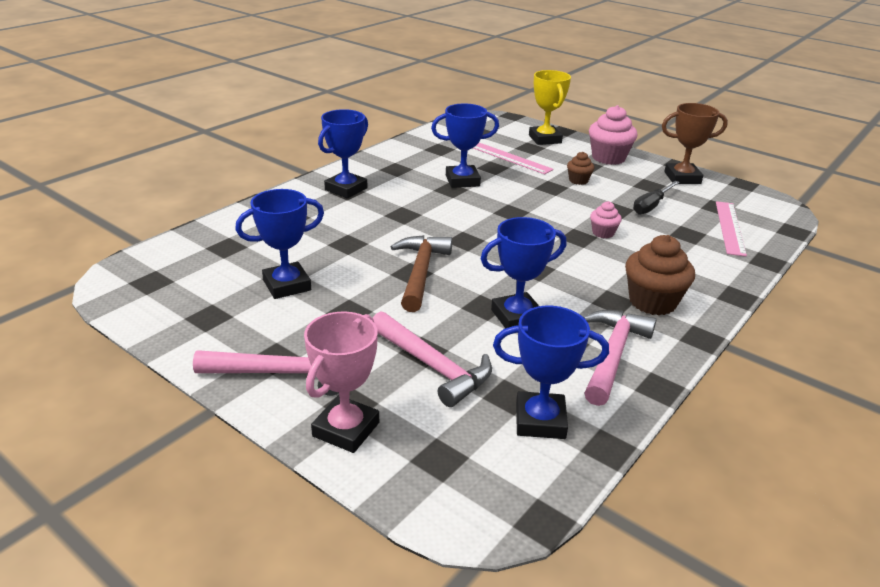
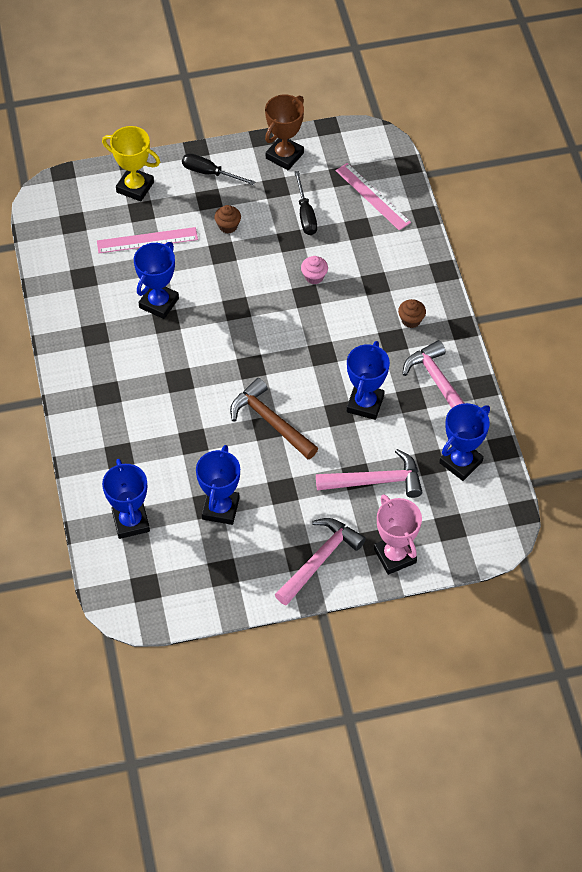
camera: 50 degrees left, 25 degrees up
blue trophy [318,109,368,198] -> blue trophy moved to [102,459,150,539]
pink cupcake [589,105,638,165] -> black screwdriver [182,154,255,185]
brown cupcake [625,235,695,315] -> brown cupcake [398,299,426,328], size x0.54

